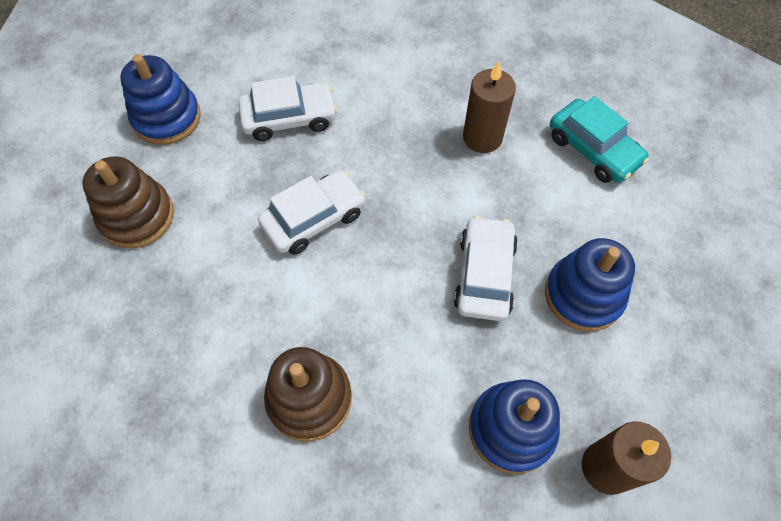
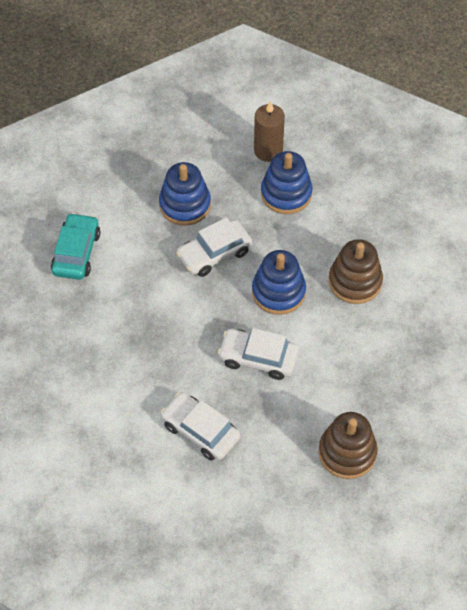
camera: 130 degrees left, 5 degrees down
blue stacking toy [120,54,201,145] -> blue stacking toy moved to [252,250,306,315]
brown candle [463,61,516,153] -> none

